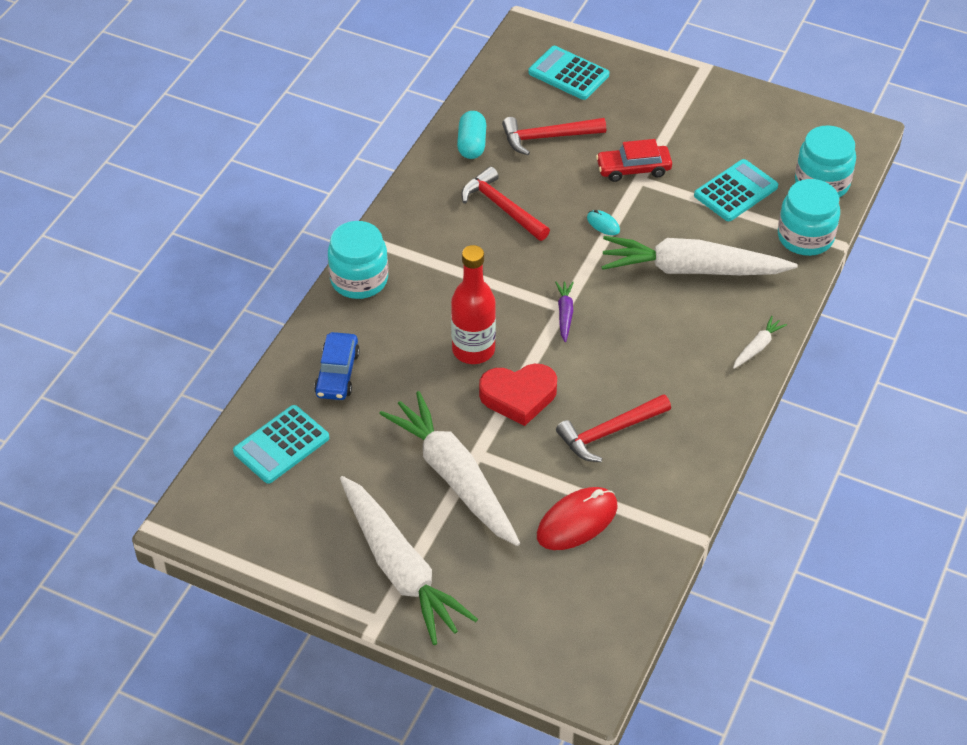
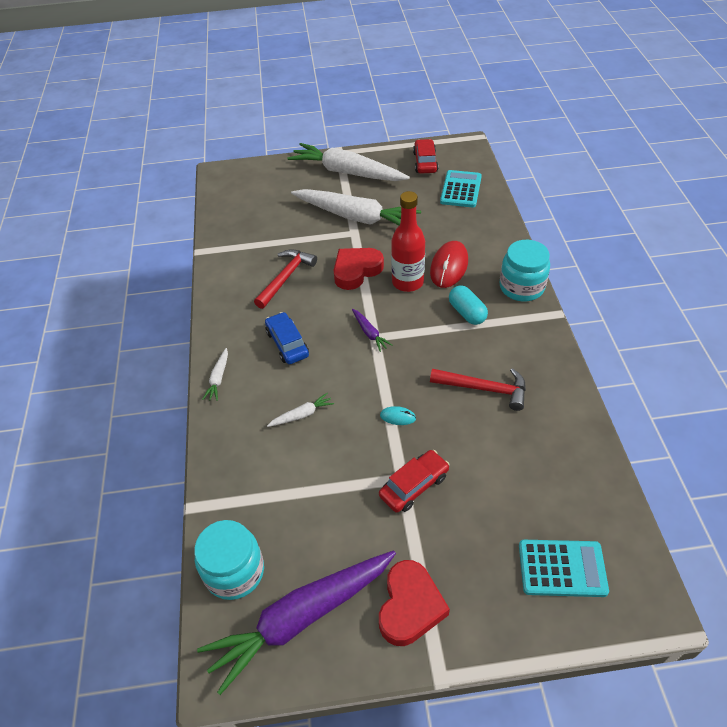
camera: 150 degrees right, 0 degrees up
blue car [314,332,360,400] -> blue car moved to [265,312,309,364]
turquoise capsule [457,111,486,159] -> turquoise capsule moved to [449,285,488,325]
red hammer [502,117,606,155] -> none
red mouse [537,487,618,550] -> red mouse moved to [430,241,468,288]
white carrot [602,236,798,275] -> white carrot [267,393,334,427], size x0.40
turquoise calculator [694,159,778,221] -> none
turquoise jar [778,179,840,256] -> none
none -> purple carrot [197,550,396,695]
none -> red heart [379,560,450,646]
none -> red car [413,139,438,174]

